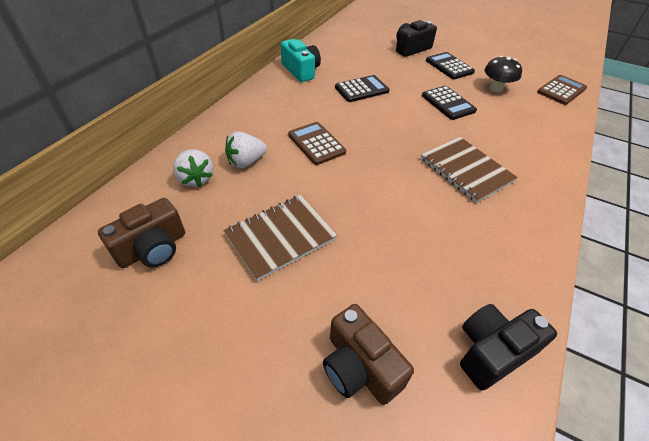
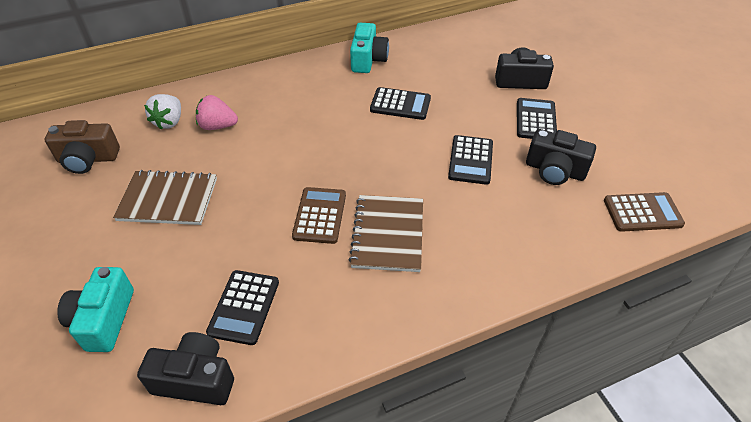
camera: 40 degrees right, 0 degrees up
white strawberry [225,131,267,168] -> pink strawberry [196,95,238,130]
brown calculator [288,122,346,165] -> brown calculator moved to [292,187,346,244]
brown camera [323,304,414,405] -> turquoise camera [57,267,134,352]
black mushroom [484,56,522,93] -> black camera [526,129,596,185]
none -> black calculator [206,270,279,345]

